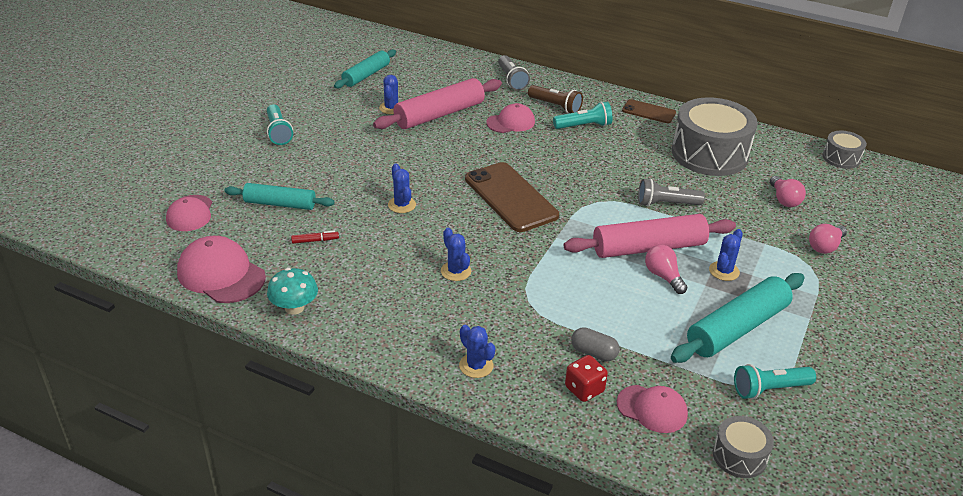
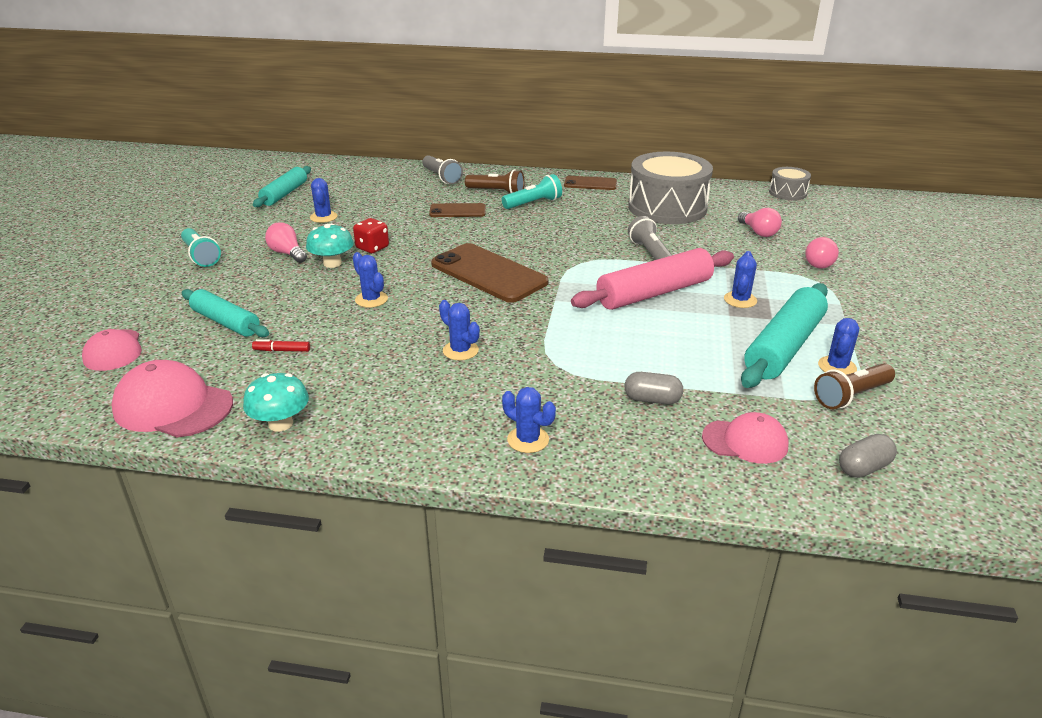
camera: 15 degrees left, 5 degrees down
turquoise rolling pin [224,183,334,210] -> turquoise rolling pin turned 45 degrees clockwise [182,289,269,337]
red marker [291,231,339,244] -> red marker turned 150 degrees counterclockwise [252,339,310,352]
pink rolling pin [373,78,502,129] -> none
pink cap [486,103,535,133] -> brown phone [429,203,486,217]
red dice [565,355,608,402] -> red dice moved to [353,218,389,253]
grey flashlight [638,179,705,206] -> grey flashlight turned 90 degrees clockwise [628,216,672,260]
pink light bulb [645,245,688,294] -> pink light bulb moved to [265,222,307,263]
grey drum [713,416,774,478] -> grey capsule [839,434,897,478]
turquoise flashlight [734,364,816,399] -> brown flashlight [814,363,895,409]
none -> turquoise mushroom [306,223,354,268]
none -> blue cactus [818,318,859,375]

